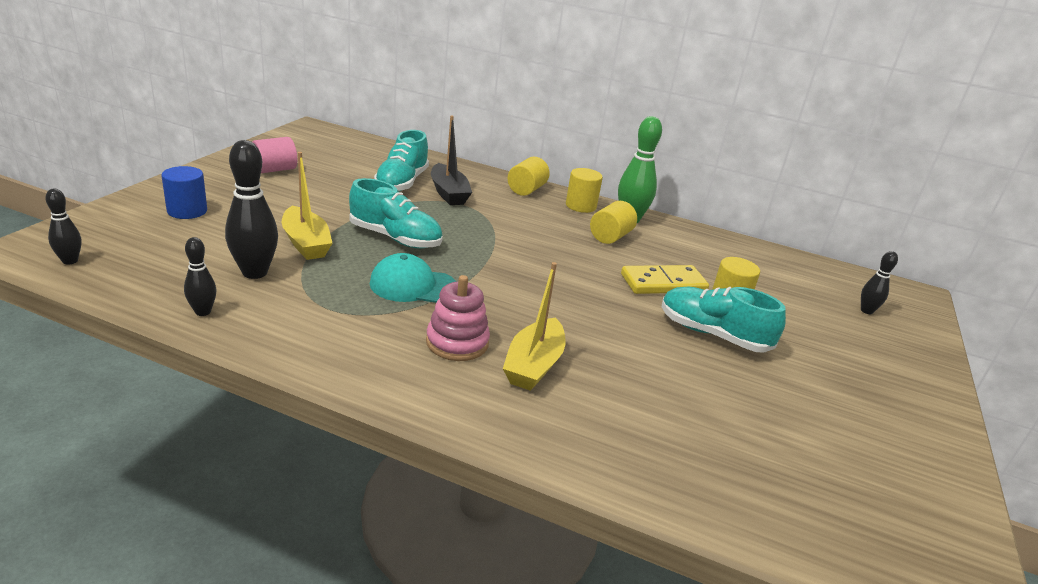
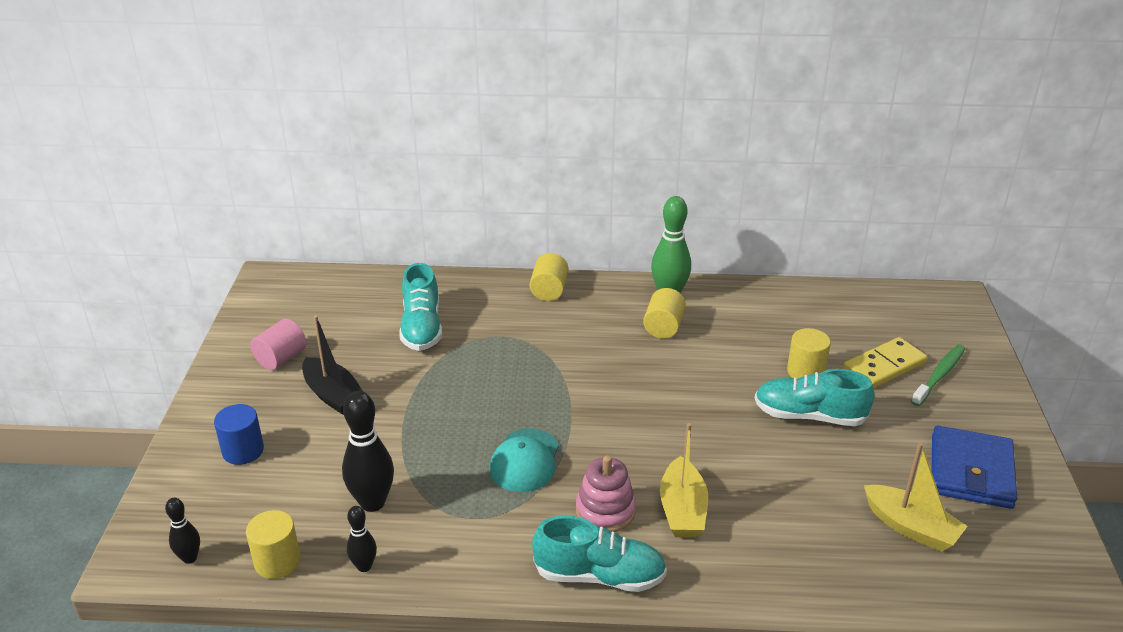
camera: 15 degrees left, 5 degrees up
yellow boat [282,152,333,260] -> yellow boat moved to [864,443,968,552]
turquoise shoe [349,178,443,248] -> turquoise shoe moved to [532,516,667,592]
turquoise cap [370,253,456,303] -> turquoise cap turned 60 degrees counterclockwise [489,429,559,492]
black boat [431,115,472,205] -> black boat moved to [302,315,363,415]
yellow cylinder [566,168,603,213] -> yellow cylinder moved to [246,510,301,579]
yellow domino [621,265,709,294] -> yellow domino moved to [843,337,927,388]
black bowling pin [861,251,898,314] -> none
none -> green toothbrush [911,345,965,406]
none -> blue wallet [931,426,1017,509]

